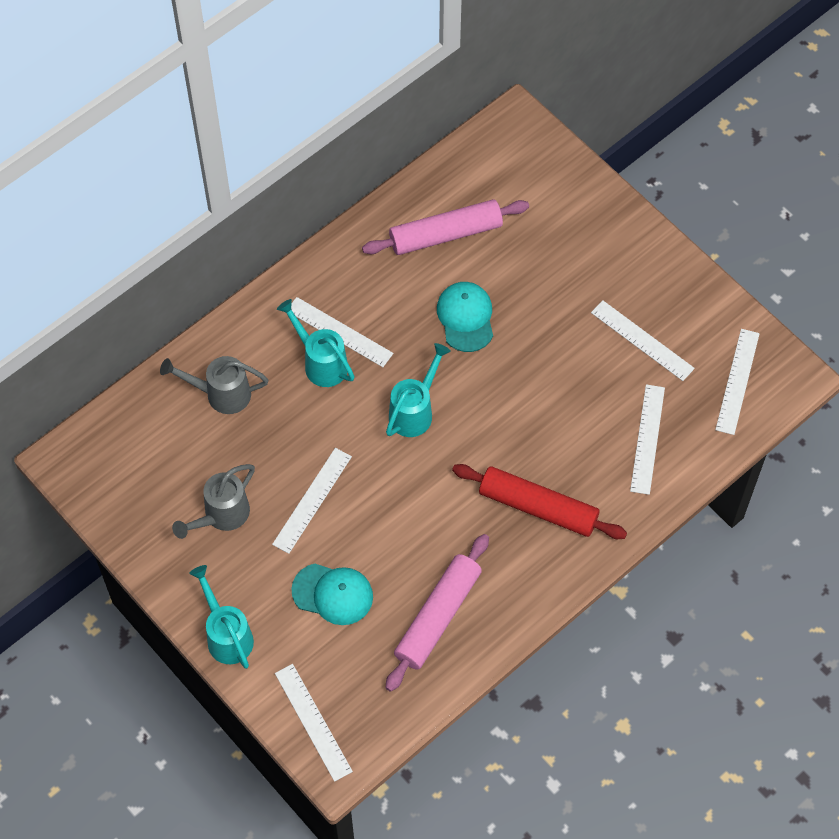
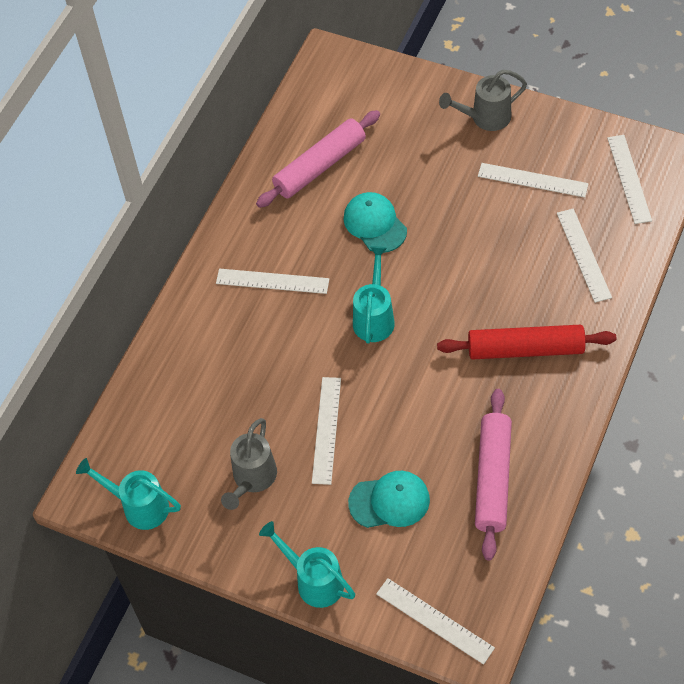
camera: 20 degrees left, 5 degrees down
grey watering can [160,356,268,414] -> grey watering can moved to [439,70,527,131]
turquoise watering can [277,299,355,387] -> turquoise watering can moved to [76,458,181,530]

